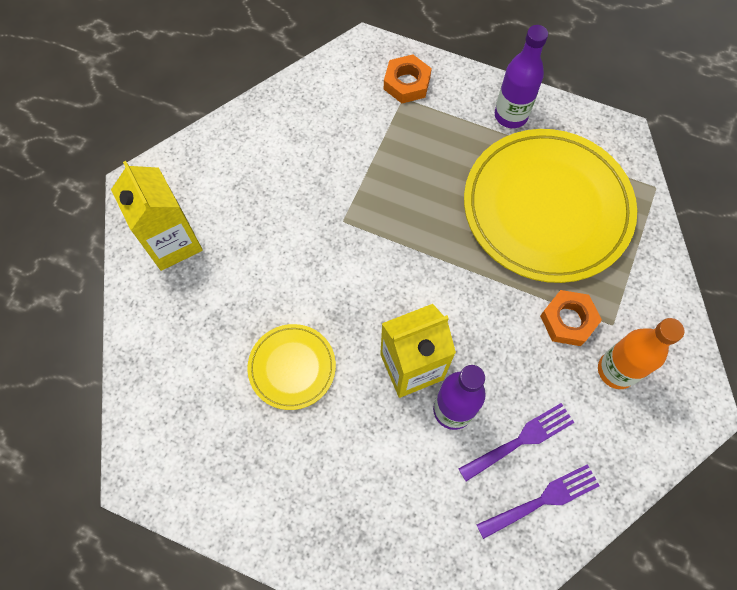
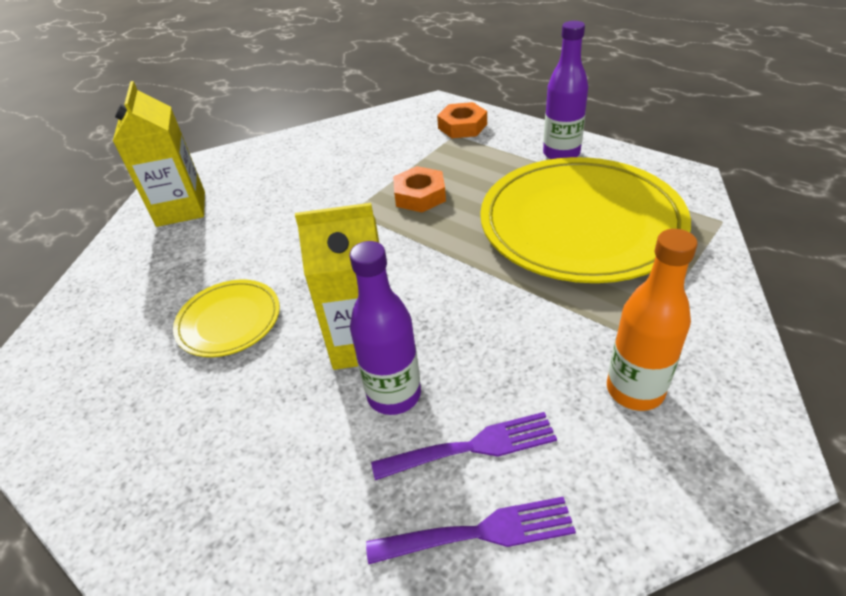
camera: 20 degrees right, 25 degrees down
orange nut [540,290,602,346] -> orange nut moved to [393,166,446,212]

